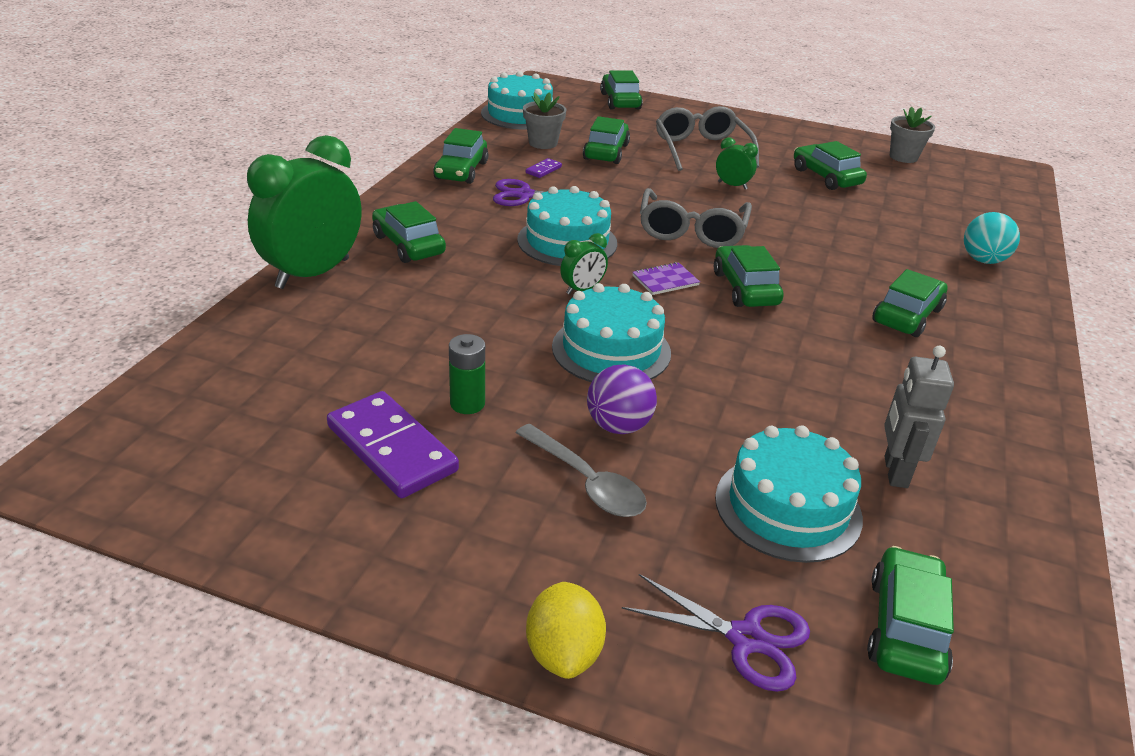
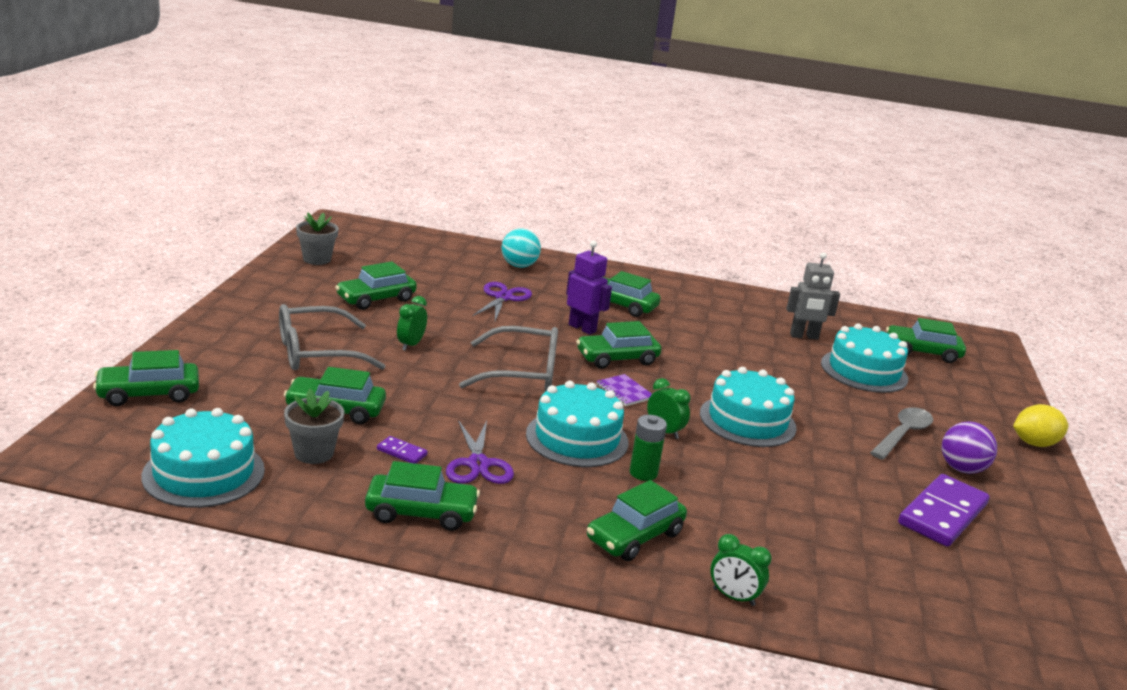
camera: 100 degrees left, 10 degrees down
green clock [247,135,361,289] -> green clock [710,534,772,606], size x0.44
green battery [449,334,485,414] -> green battery moved to [630,415,667,481]
purple ball [587,364,657,434] -> purple ball moved to [942,421,997,474]
purple scissors [622,574,810,692] -> purple scissors moved to [472,282,532,321]
none -> purple robot [566,241,612,335]

